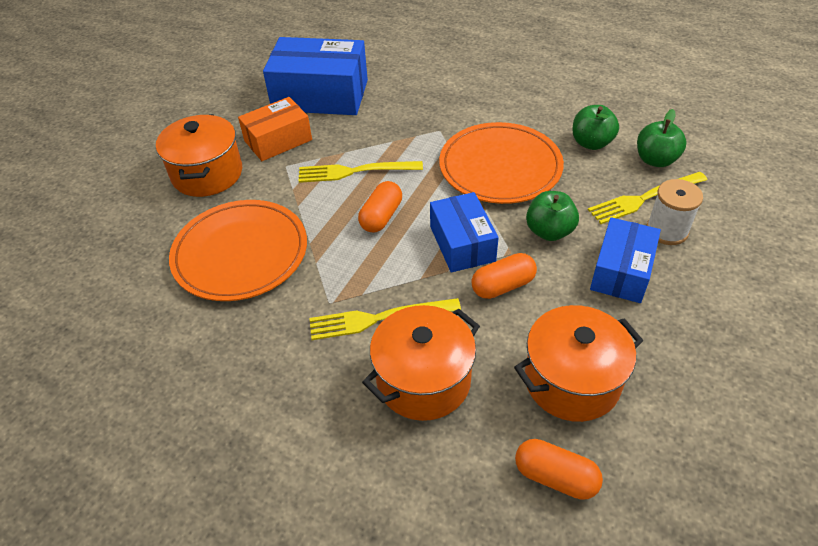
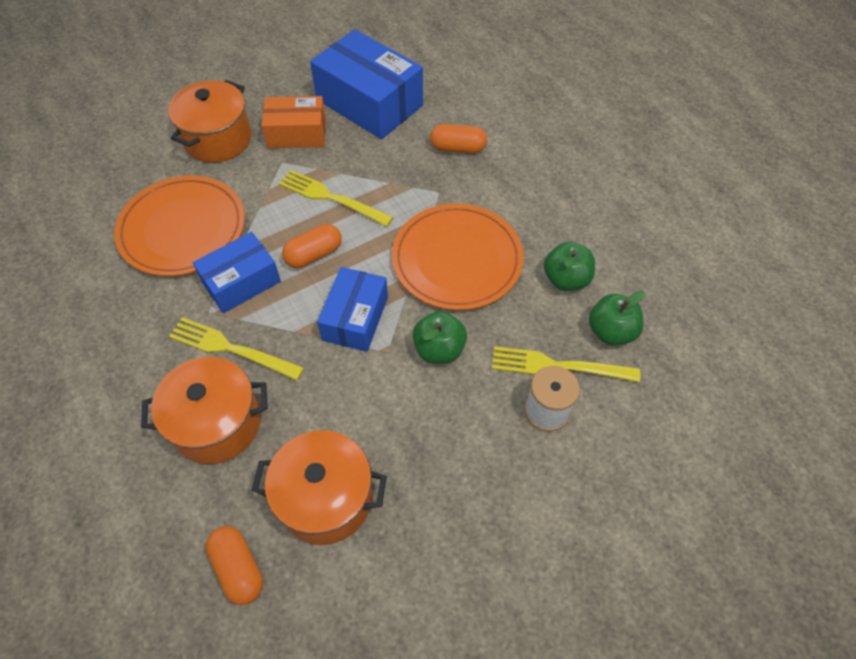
camera: 30 degrees right, 10 degrees up
orange capsule [471,253,537,299] -> orange capsule moved to [430,124,487,153]
blue box [590,217,661,303] -> blue box moved to [193,232,281,313]

